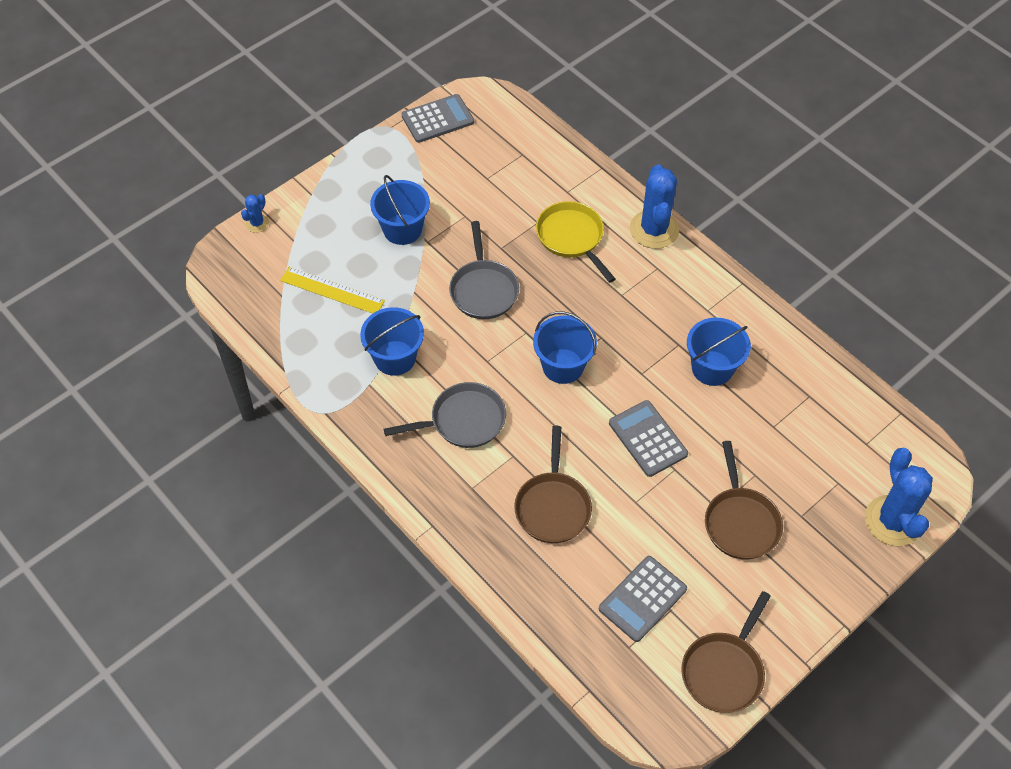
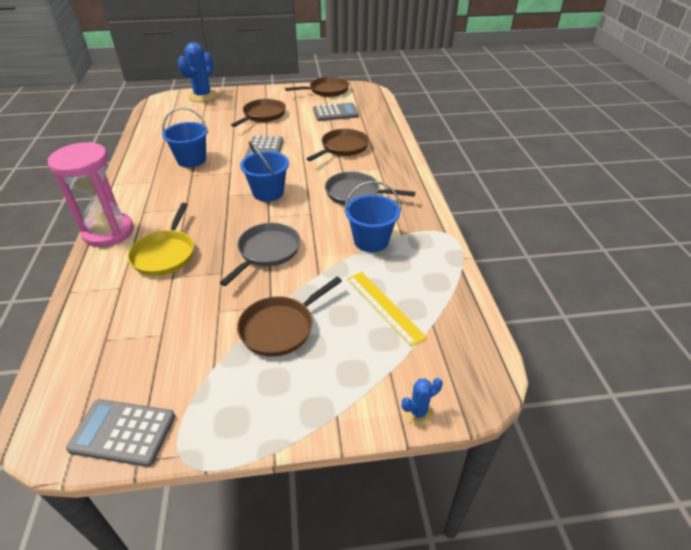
camera: 145 degrees left, 15 degrees down
blue bucket [370,175,430,245] -> brown pan [237,277,342,357]
blue cactus [630,164,679,249] -> pink hourglass [47,142,134,247]

